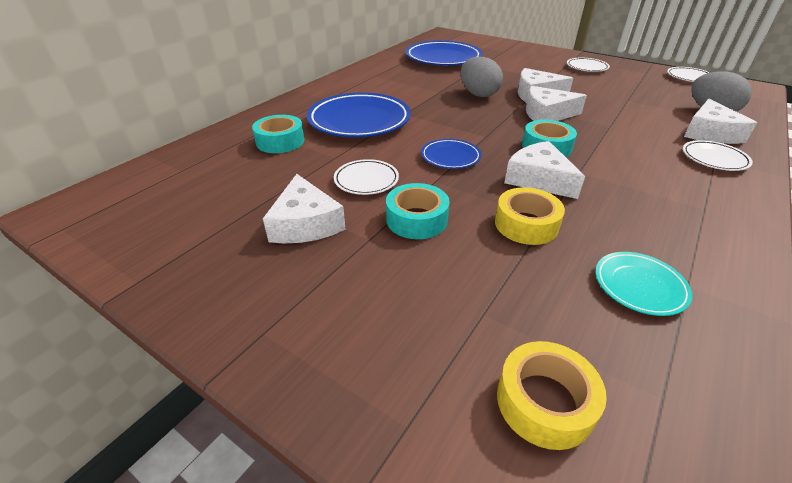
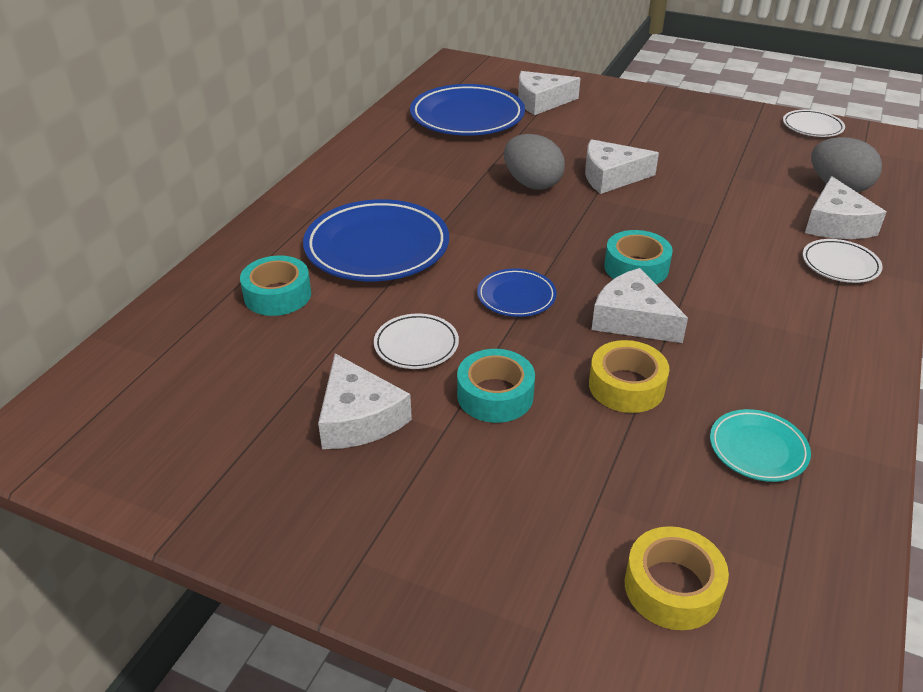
camera: 10 degrees left, 0 degrees up
white cheese [526,86,587,121] -> white cheese moved to [518,71,580,115]
white plate [567,58,610,72] -> none

